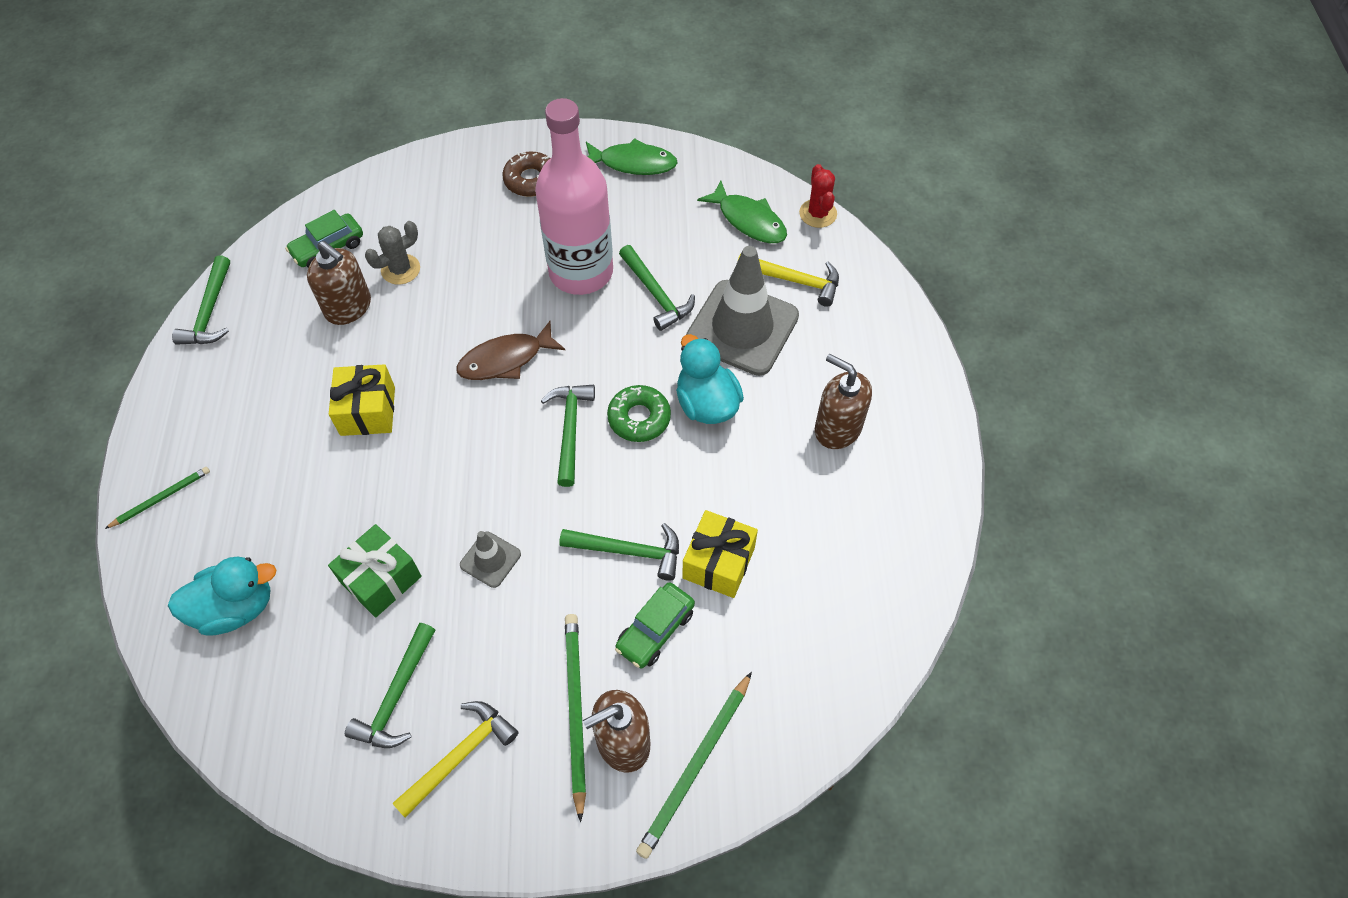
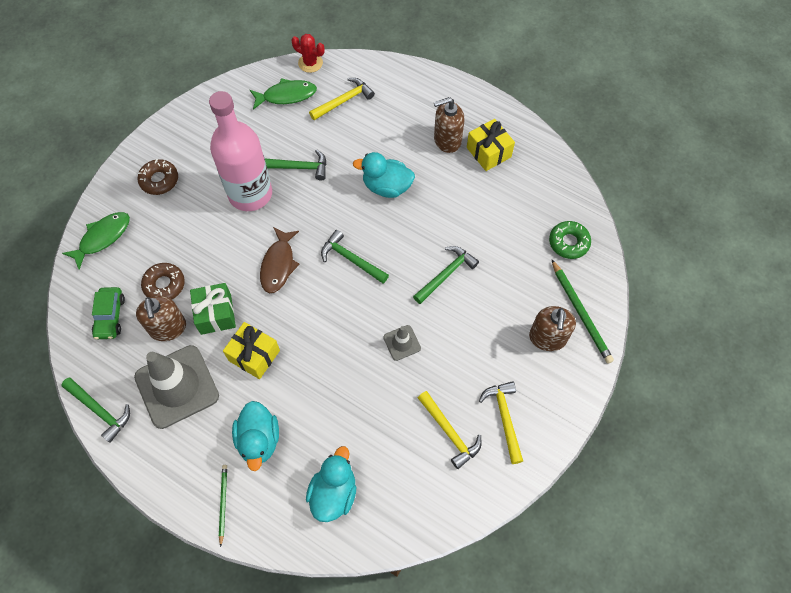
camera: 55 degrees left, 5 degrees up
brown soap dispenser [307,241,371,325] -> brown soap dispenser turned 90 degrees clockwise [136,296,186,341]
green gift [328,524,422,617] -> green gift moved to [190,283,236,335]
green hammer [345,623,435,748] -> yellow hammer [418,391,482,469]
grey cactus [365,221,420,285] -> brown donut [141,263,185,300]
green pencil [565,614,586,822] -> none
green fish [586,138,678,175] -> green fish moved to [62,212,130,270]
green donut [607,385,671,442] -> green donut moved to [549,221,591,259]
green car [615,582,695,668] -> none
yellow gift [682,510,758,598] -> yellow gift moved to [467,119,515,171]
grey traffic cone [686,246,799,376] -> grey traffic cone moved to [134,345,219,429]
none -> turquoise duck [232,401,279,471]

